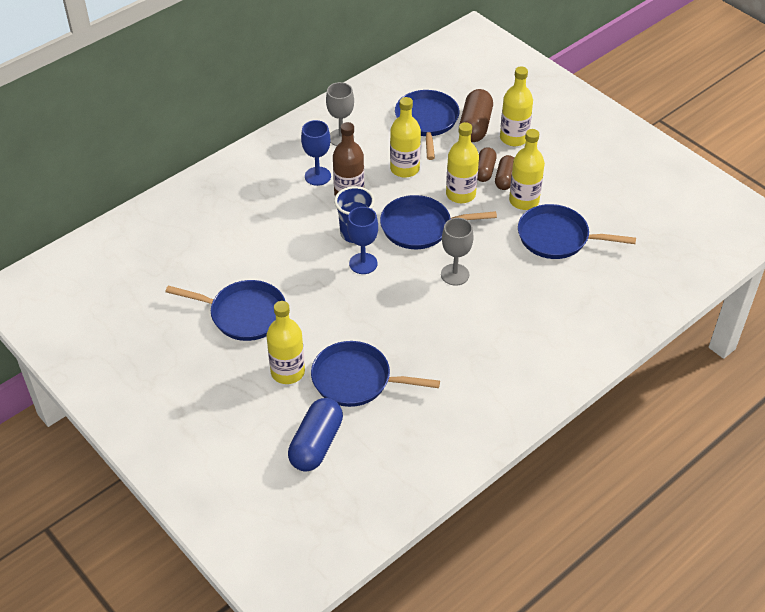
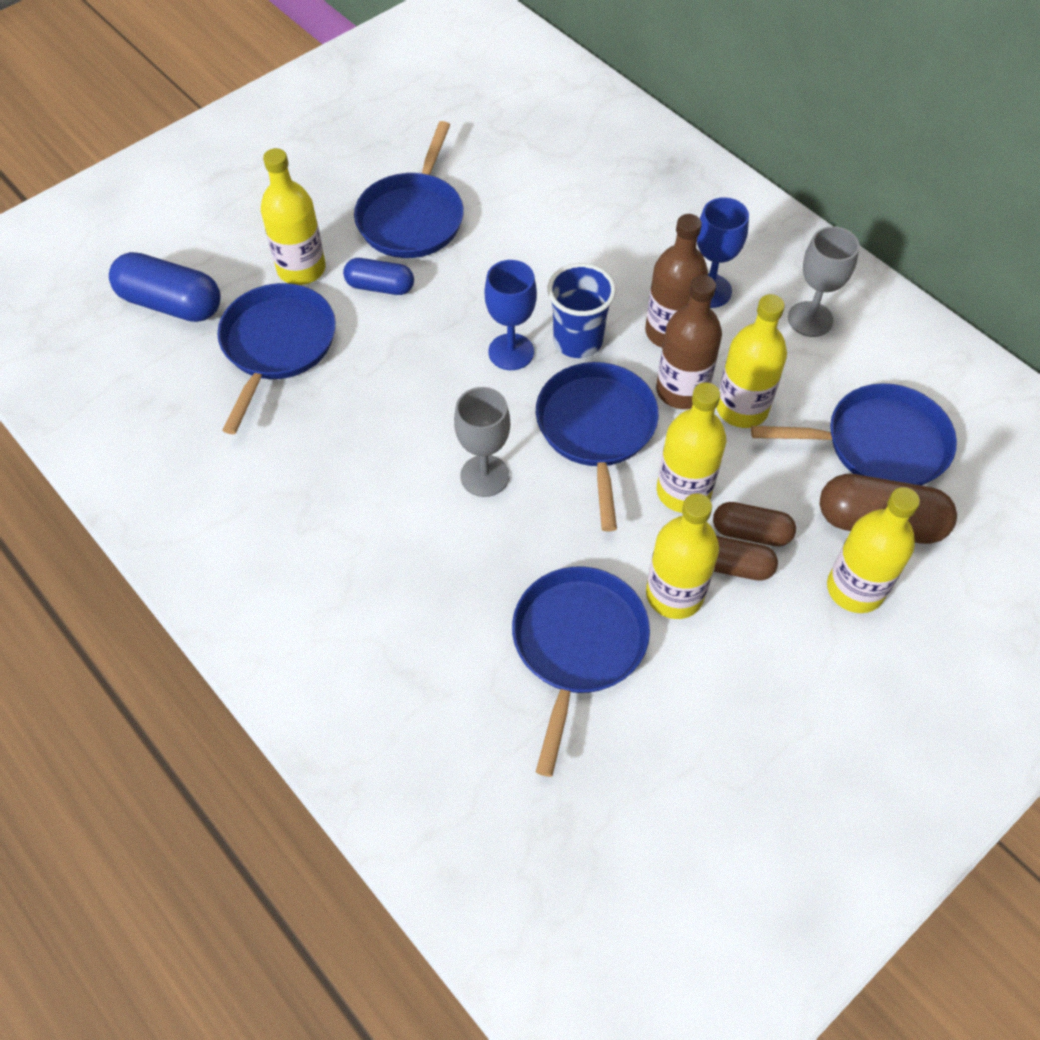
camera: 90 degrees right, 10 degrees up
none -> blue capsule [343,258,414,295]
none -> brown bottle [656,275,722,409]

